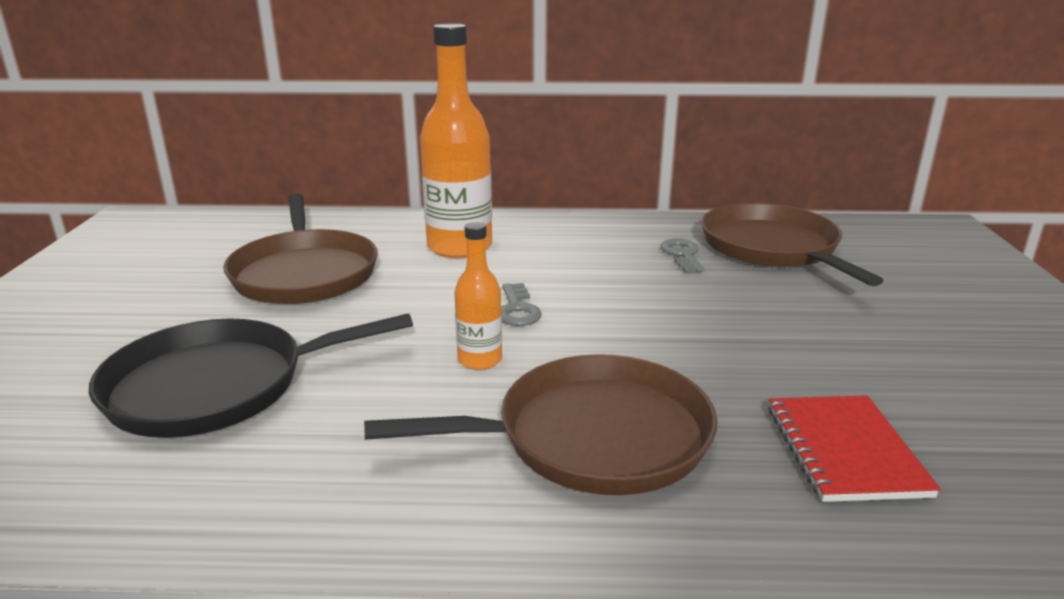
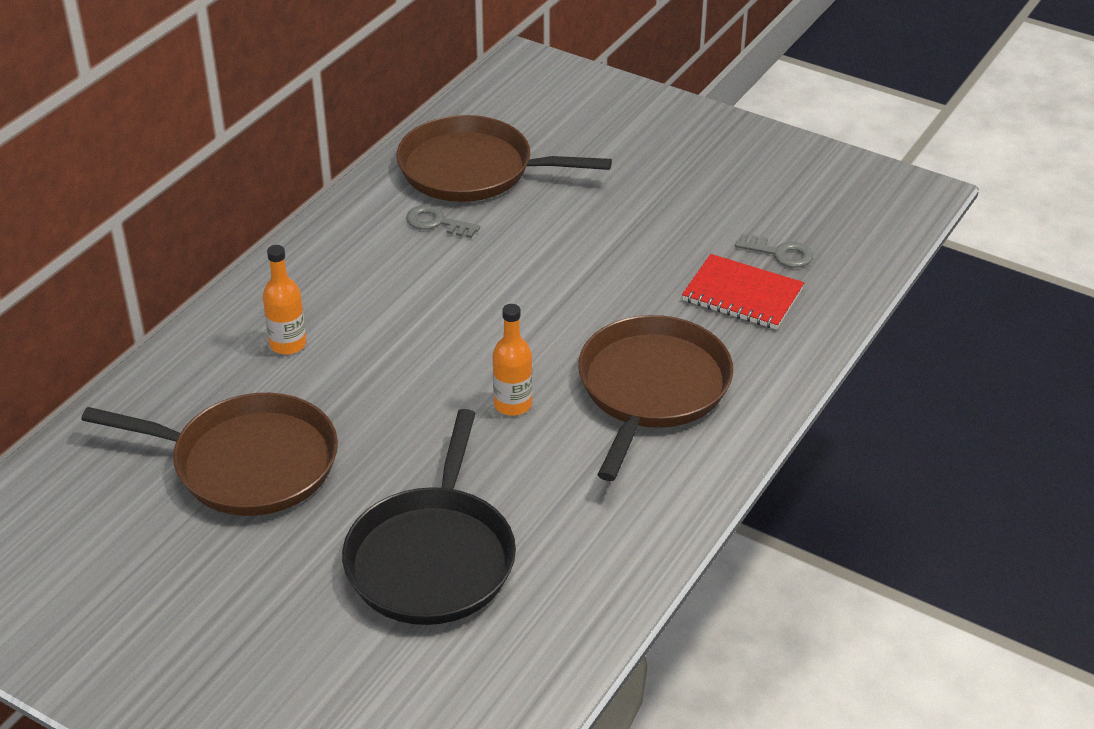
camera: 60 degrees left, 15 degrees up
orange bottle [420,23,492,258] -> orange bottle [263,245,306,355], size x0.51
grey key [501,283,542,326] -> grey key moved to [735,234,813,268]

